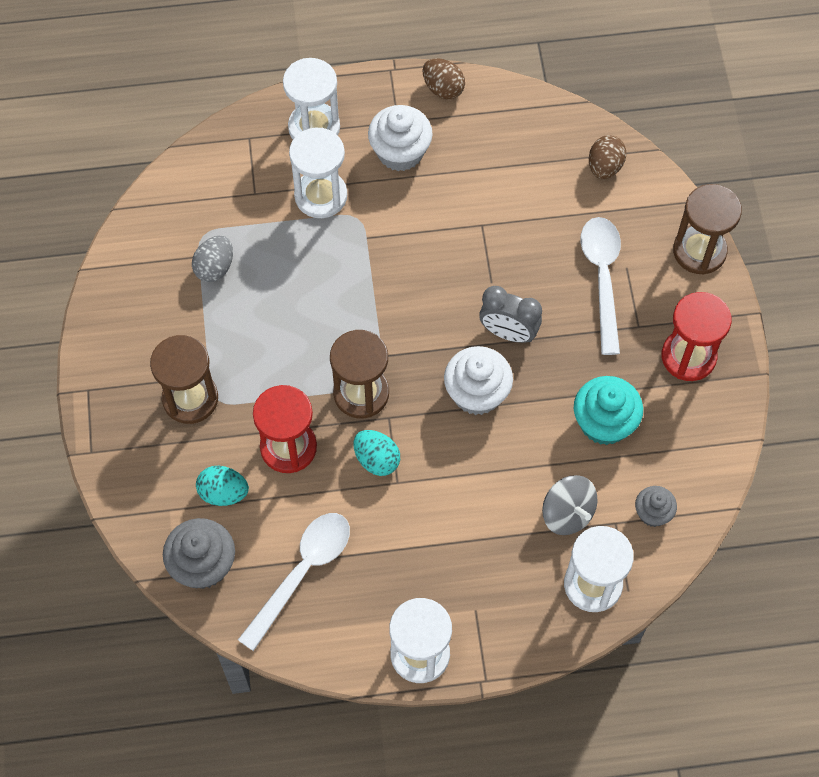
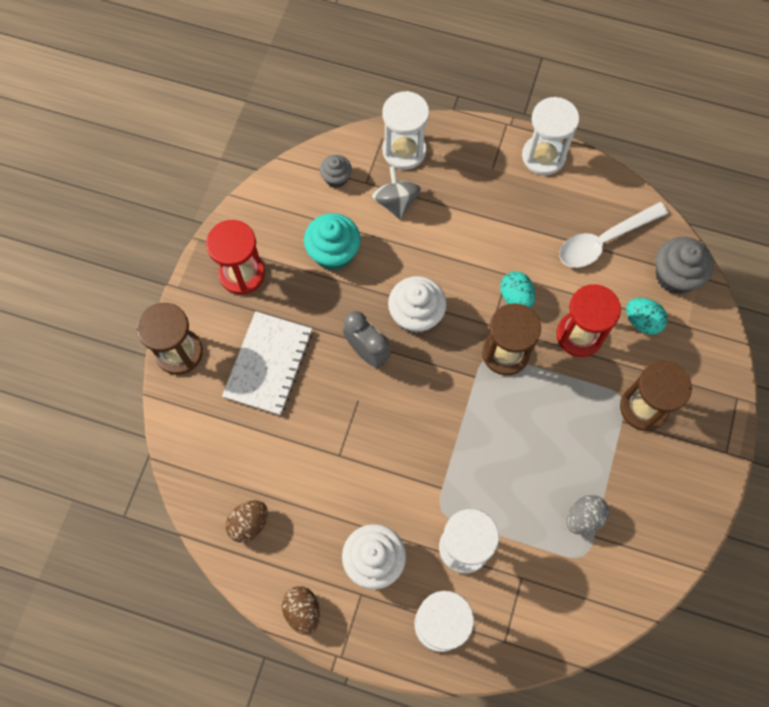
camera: 155 degrees left, 5 degrees up
white spoon [580,217,621,355] -> white notebook [222,311,312,415]
brown egg [589,135,626,179] -> brown egg moved to [226,500,268,543]

